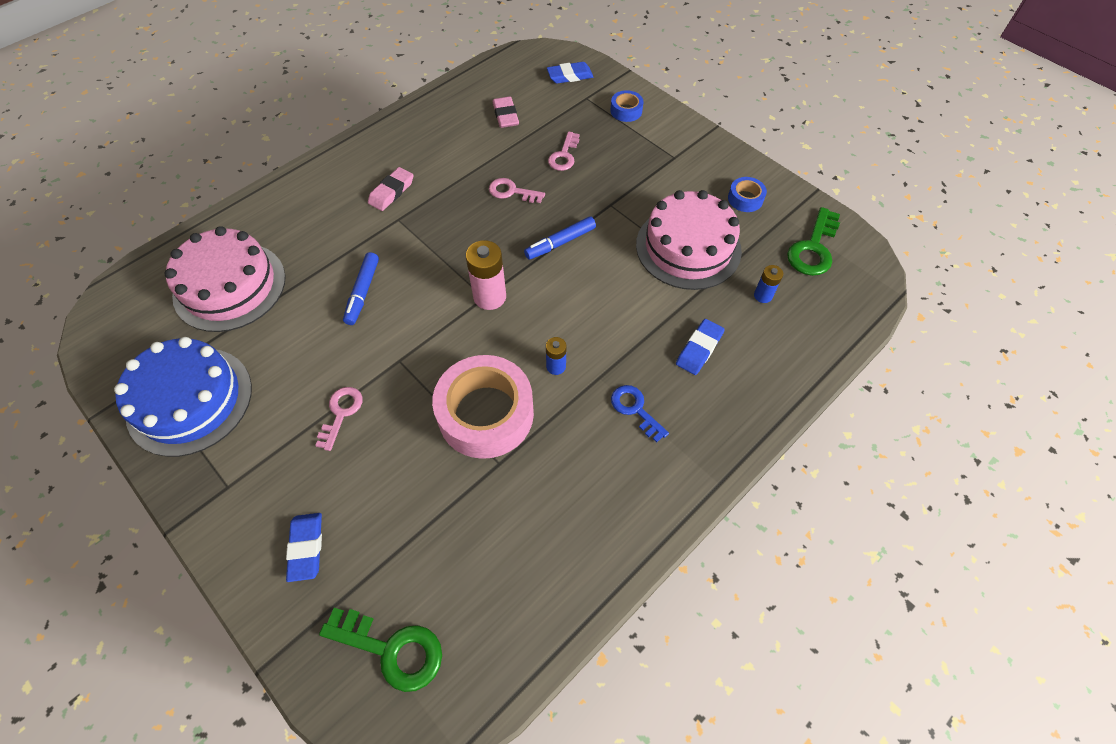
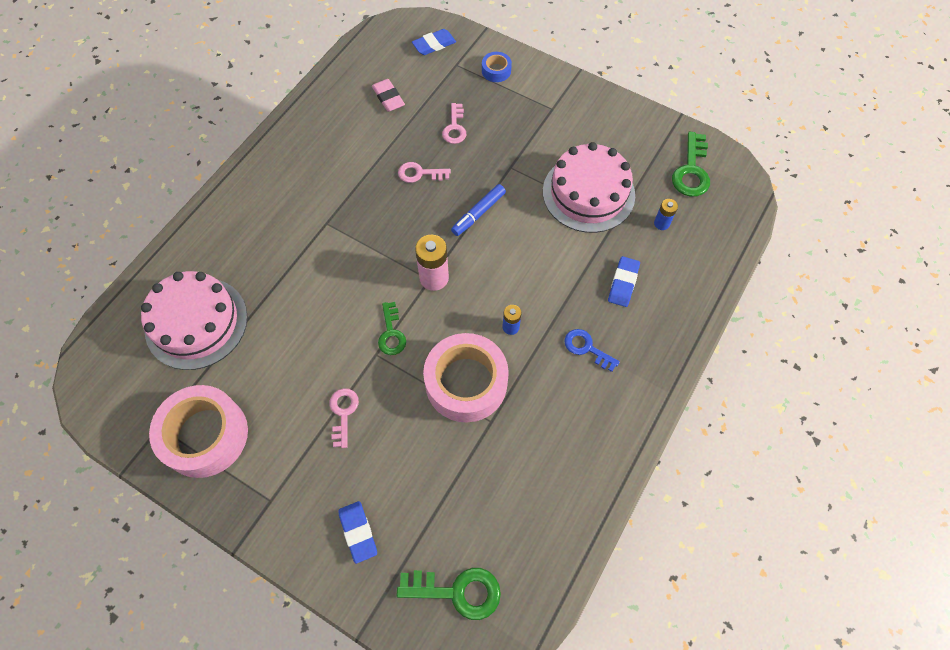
camera: 15 degrees left, 5 degrees up
blue cake [114,337,252,457] -> pink tape [149,385,248,478]
blue marker [343,252,379,325] -> none
pink eraser [368,167,414,211] -> none
blue tape [728,177,767,212] -> none
none -> green key [378,302,406,355]

